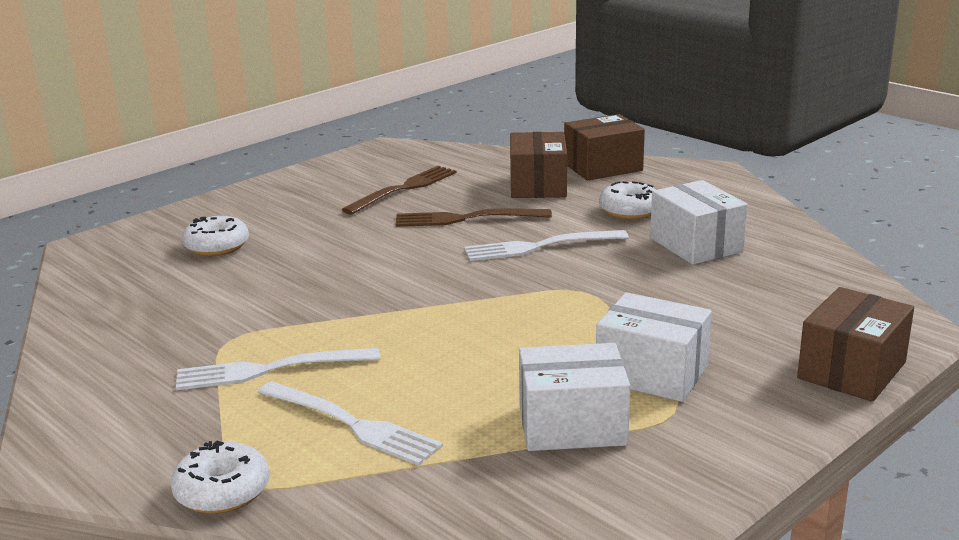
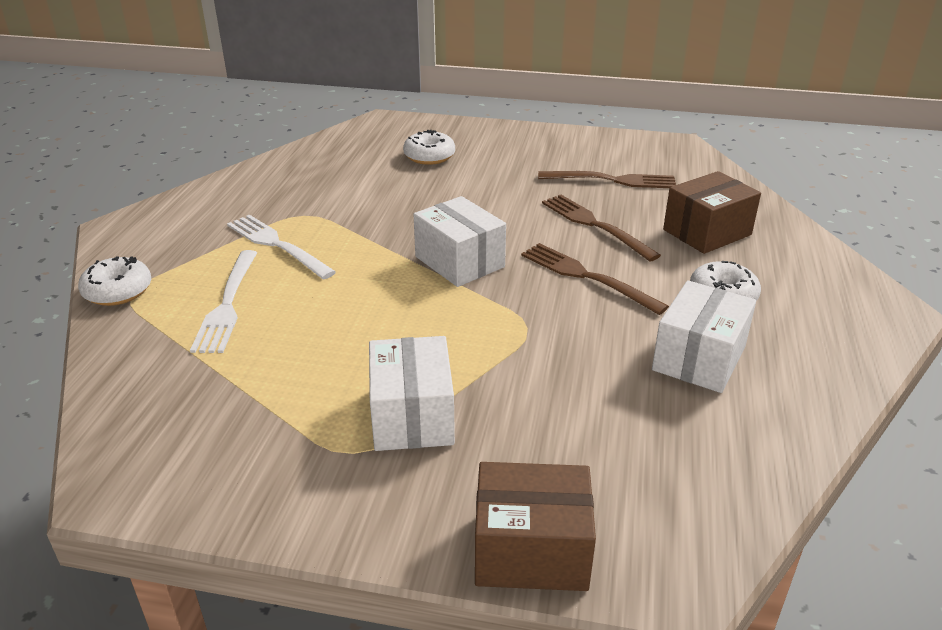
camera: 55 degrees right, 10 degrees up
white fork [464,230,629,261] -> brown fork [521,243,669,315]
white box [519,343,630,451] -> white box moved to [413,196,506,287]
brown box [564,114,645,180] -> none

